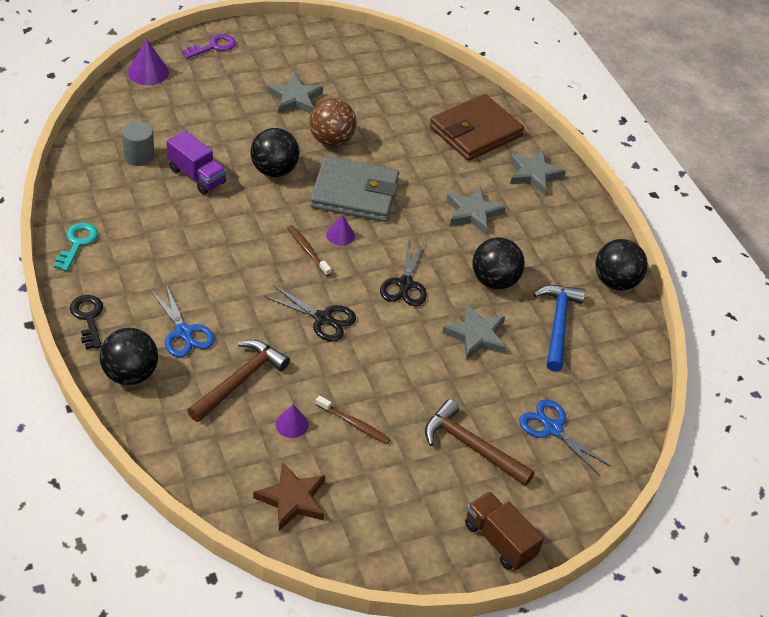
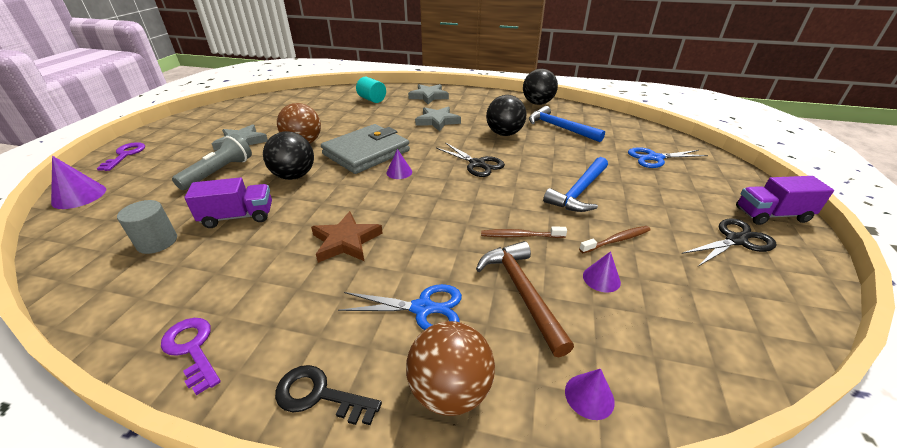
camera: 50 degrees left, 10 degrees down
turquoise key [54,223,98,271] -> purple key [161,318,221,395]
black ball [99,328,158,385] -> brown ball [406,321,495,416]
brown star [253,462,325,531] -> brown star moved to [311,211,383,263]
black scissors [264,285,356,342] -> black scissors moved to [681,218,777,266]
brown toothbrush [287,225,331,276] -> brown toothbrush moved to [481,227,567,238]
brown hammer [425,399,535,486] -> none
brown wallet [429,94,524,161] -> turquoise cylinder [356,77,386,103]
grey star [442,305,506,360] -> none
brown truck [465,491,544,570] -> purple truck [736,176,834,225]
none -> grey flashlight [172,134,252,190]
none -> blue hammer [543,157,608,212]
none -> purple cone [565,368,615,420]

